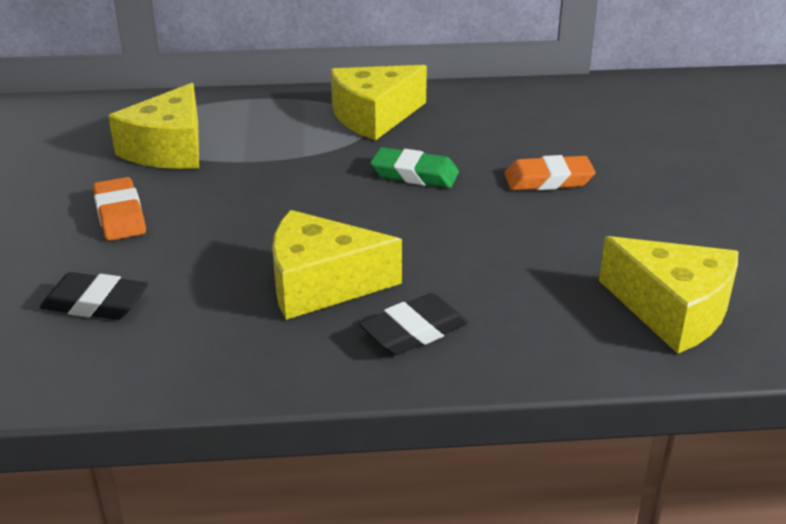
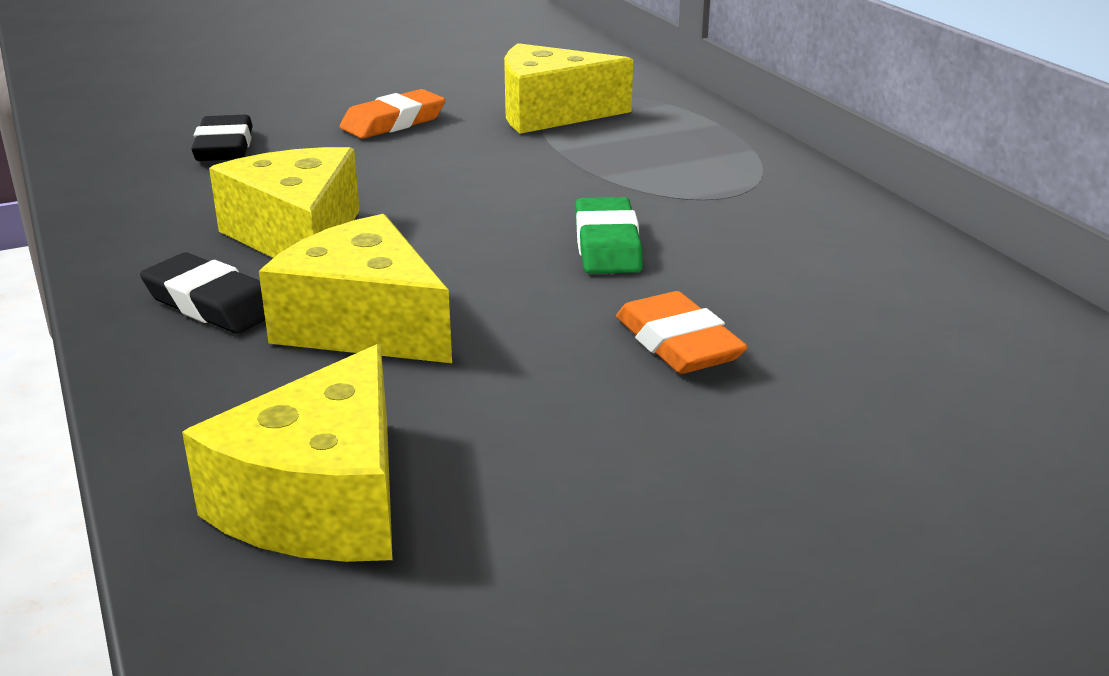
camera: 70 degrees right, 5 degrees down
yellow cheese [331,65,427,140] -> yellow cheese moved to [259,214,452,363]

